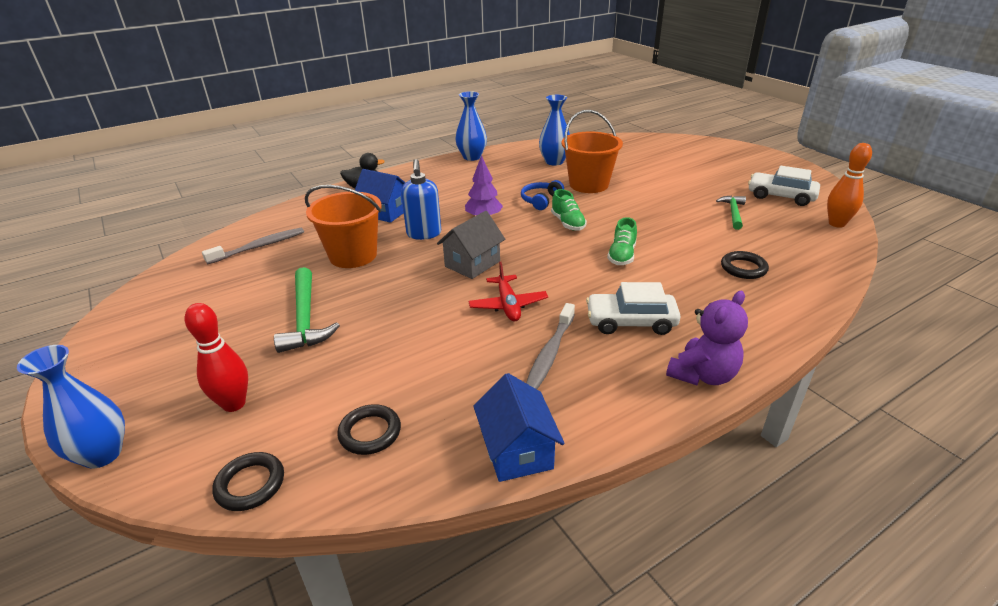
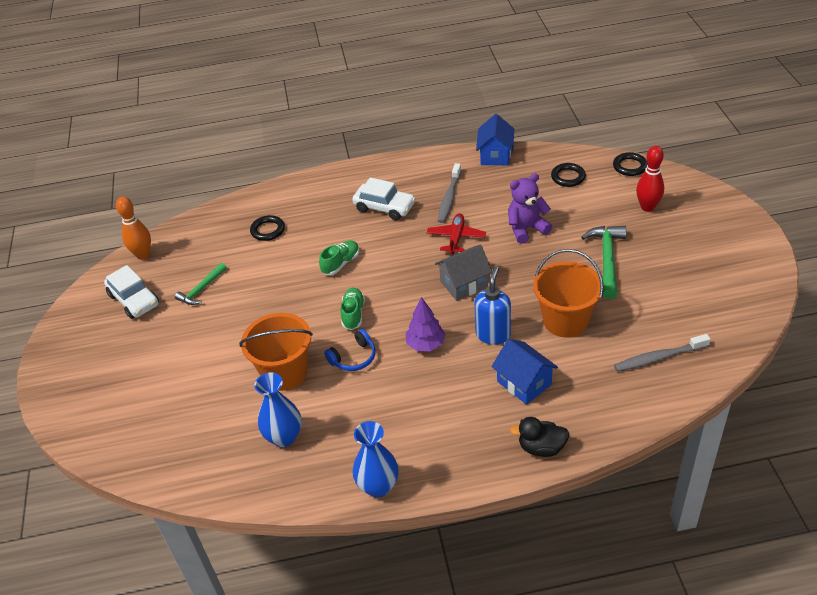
camera: 155 degrees left, 10 degrees up
blue vase [17,345,125,469] -> none
grey toothbrush [526,303,575,389] -> grey toothbrush turned 150 degrees clockwise [438,163,461,223]
purple teddy bear [666,291,748,385] -> purple teddy bear moved to [508,173,552,244]

